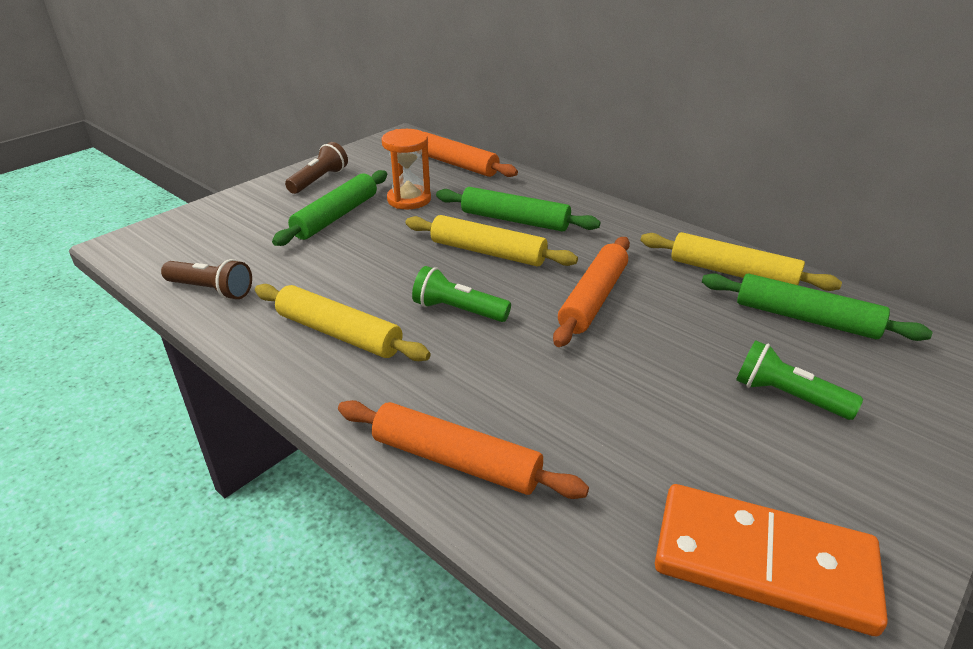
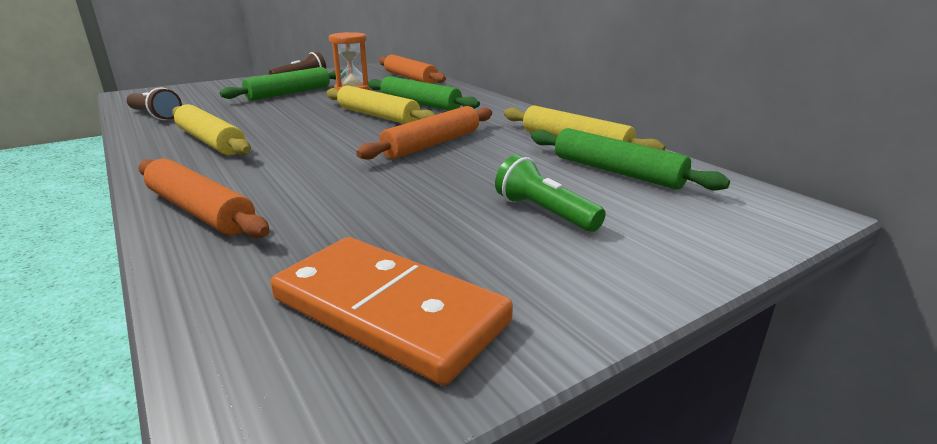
camera: 15 degrees right, 10 degrees down
green flashlight [412,266,511,322] -> none

